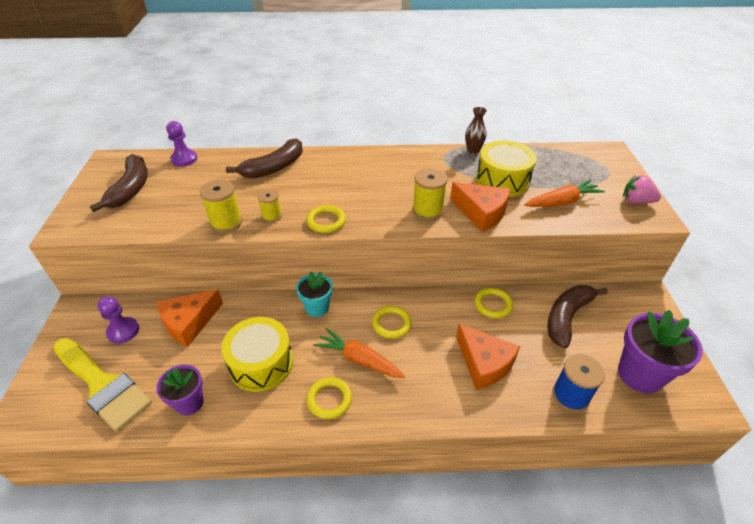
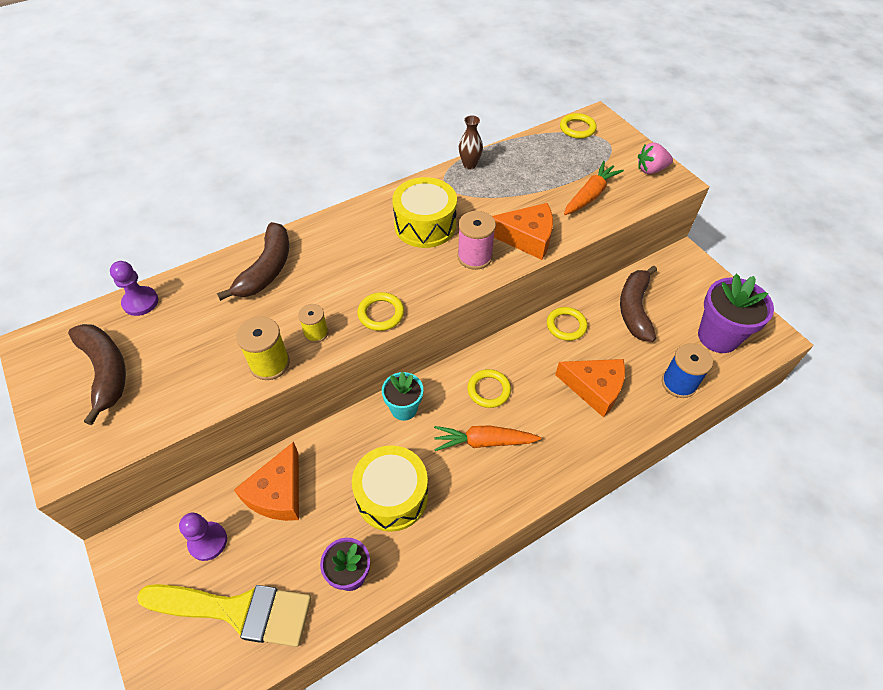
camera: 30 degrees left, 10 degrees up
yellow ring [307,377,352,419] -> yellow ring moved to [560,113,597,139]
yellow spool [413,168,448,220] -> pink spool [457,211,496,270]
yellow drum [476,140,537,197] -> yellow drum moved to [392,177,457,248]

